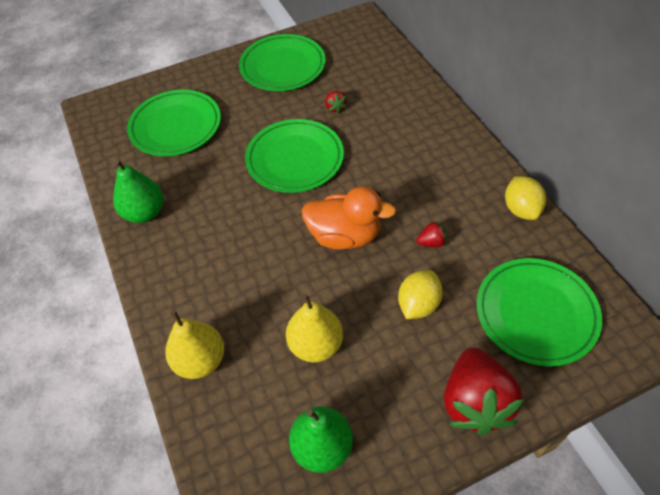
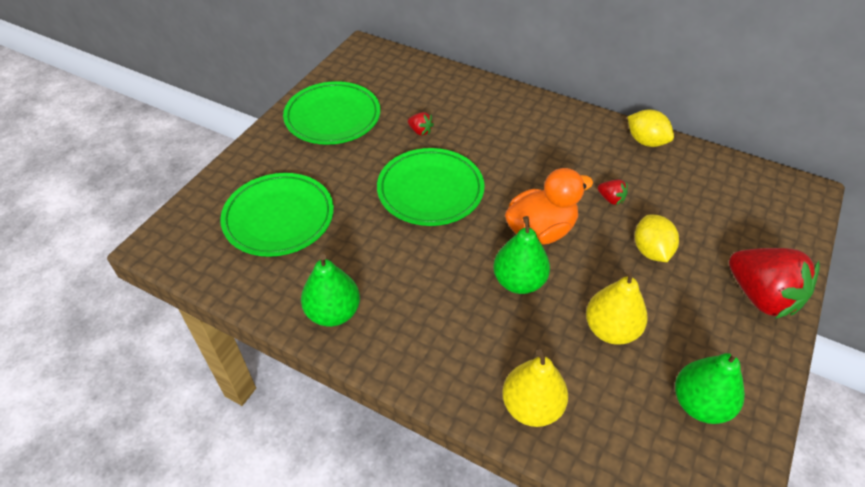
camera: 40 degrees left, 5 degrees down
red strawberry [416,220,447,247] -> red strawberry turned 90 degrees clockwise [598,180,628,205]
green plate [477,258,602,367] -> none
none -> green pear [493,216,550,294]

